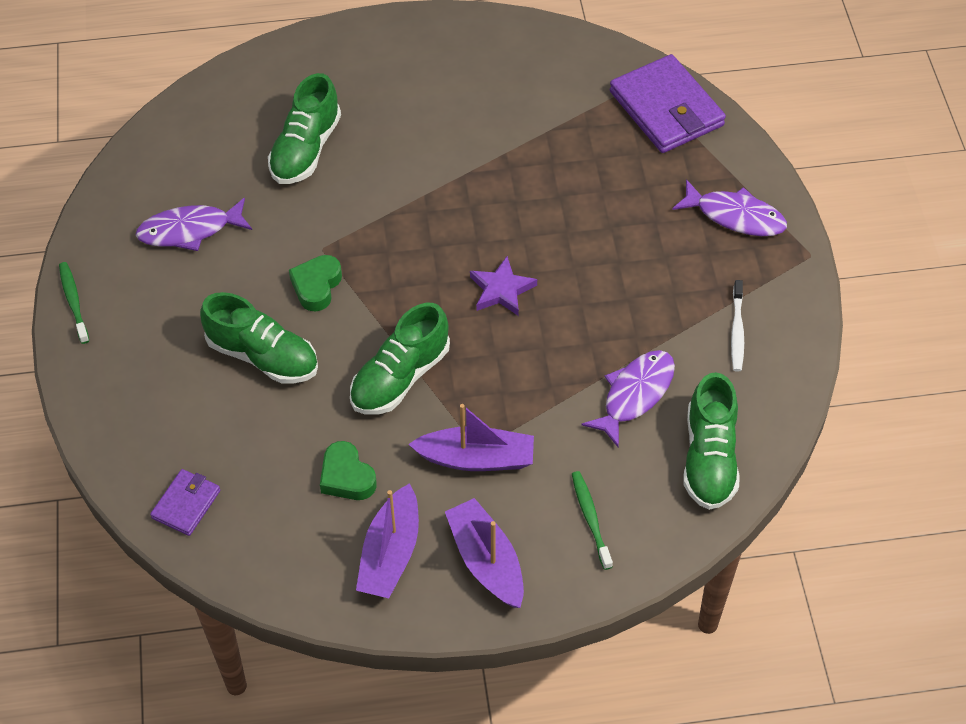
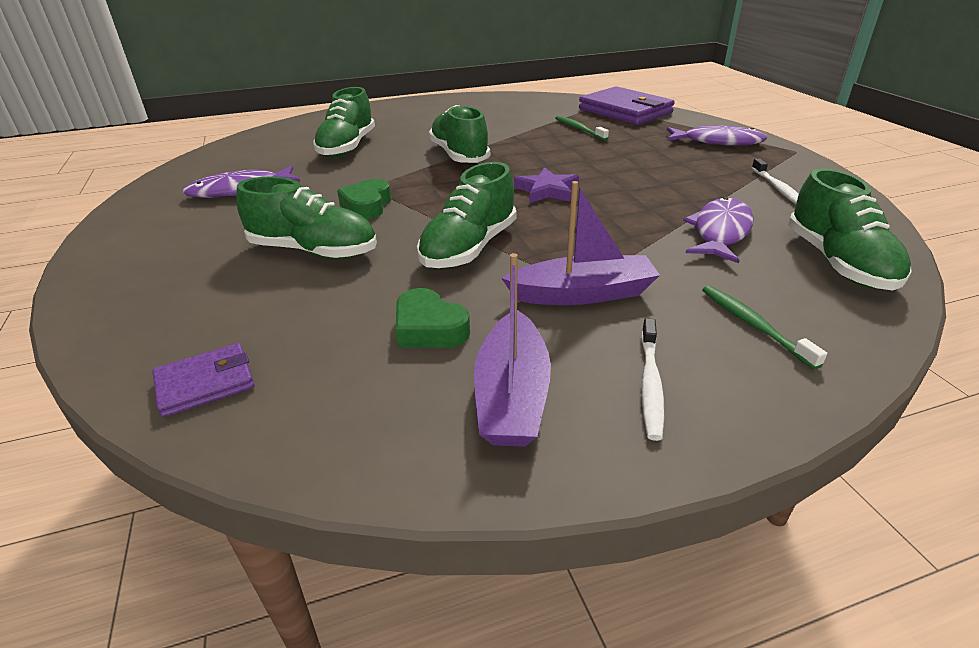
camera: 10 degrees left, 20 degrees down
green toothbrush [59,262,89,344] -> green toothbrush moved to [555,116,609,141]
purple wallet [150,469,220,536] -> purple wallet turned 45 degrees clockwise [152,343,254,417]
purple boat [445,498,524,608] -> white toothbrush [641,318,664,441]
none -> green shoe [429,105,490,163]

